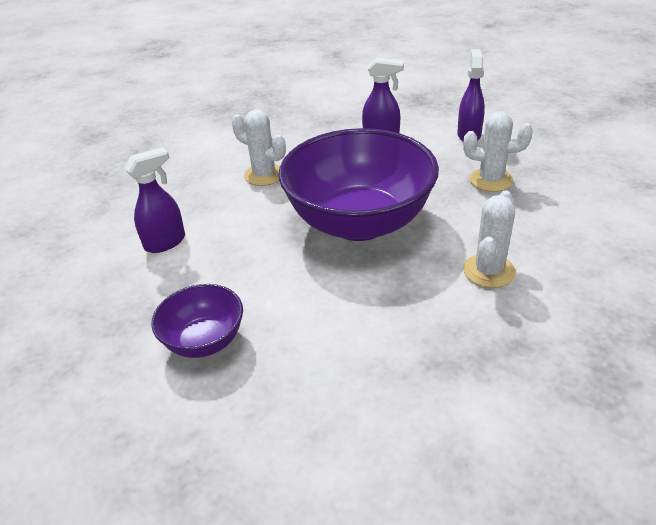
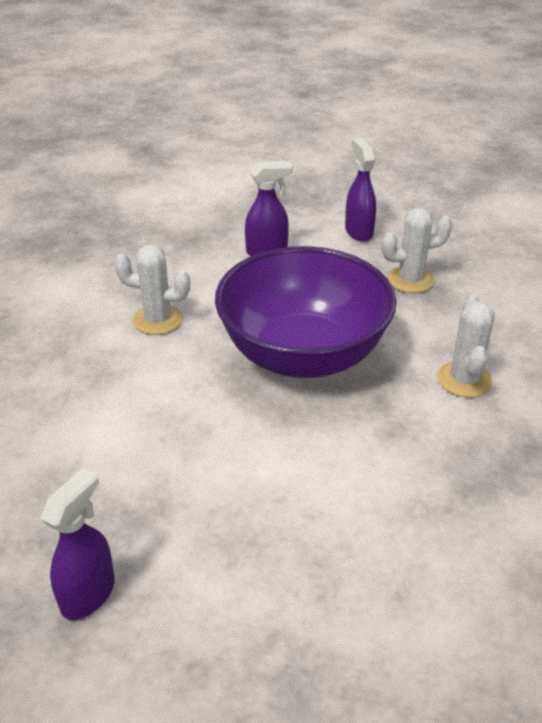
camera: 25 degrees left, 0 degrees up
purple spray bottle [124,147,185,253] -> purple spray bottle moved to [40,467,115,620]
purple bowl [151,284,243,358] -> none

